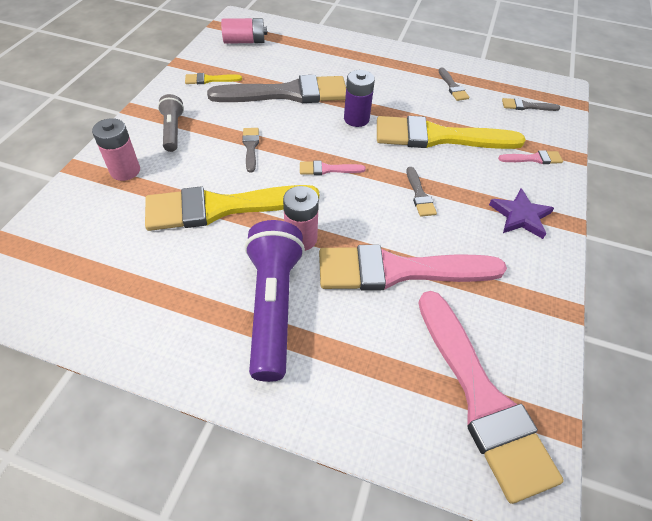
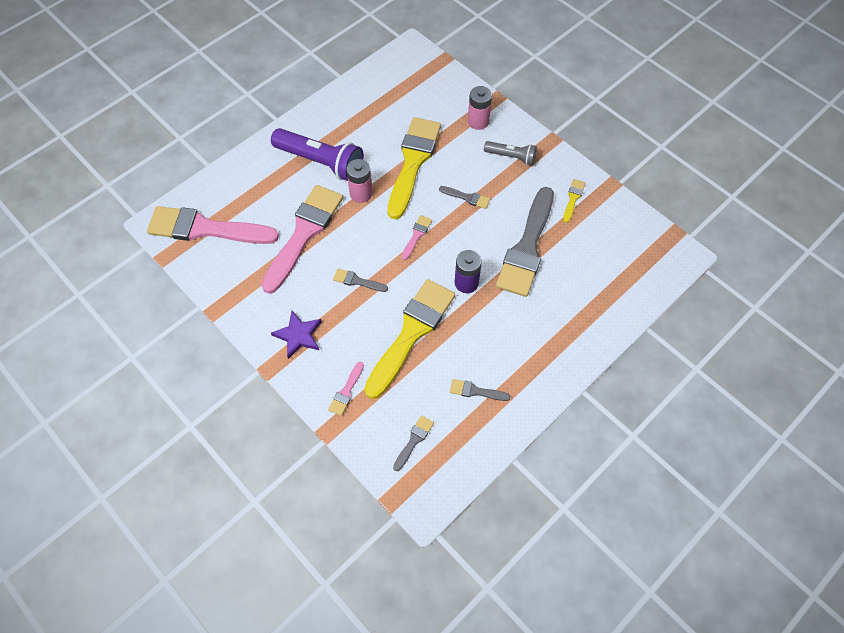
camera: 120 degrees right, 10 degrees up
pink battery [221,18,267,44] -> none

